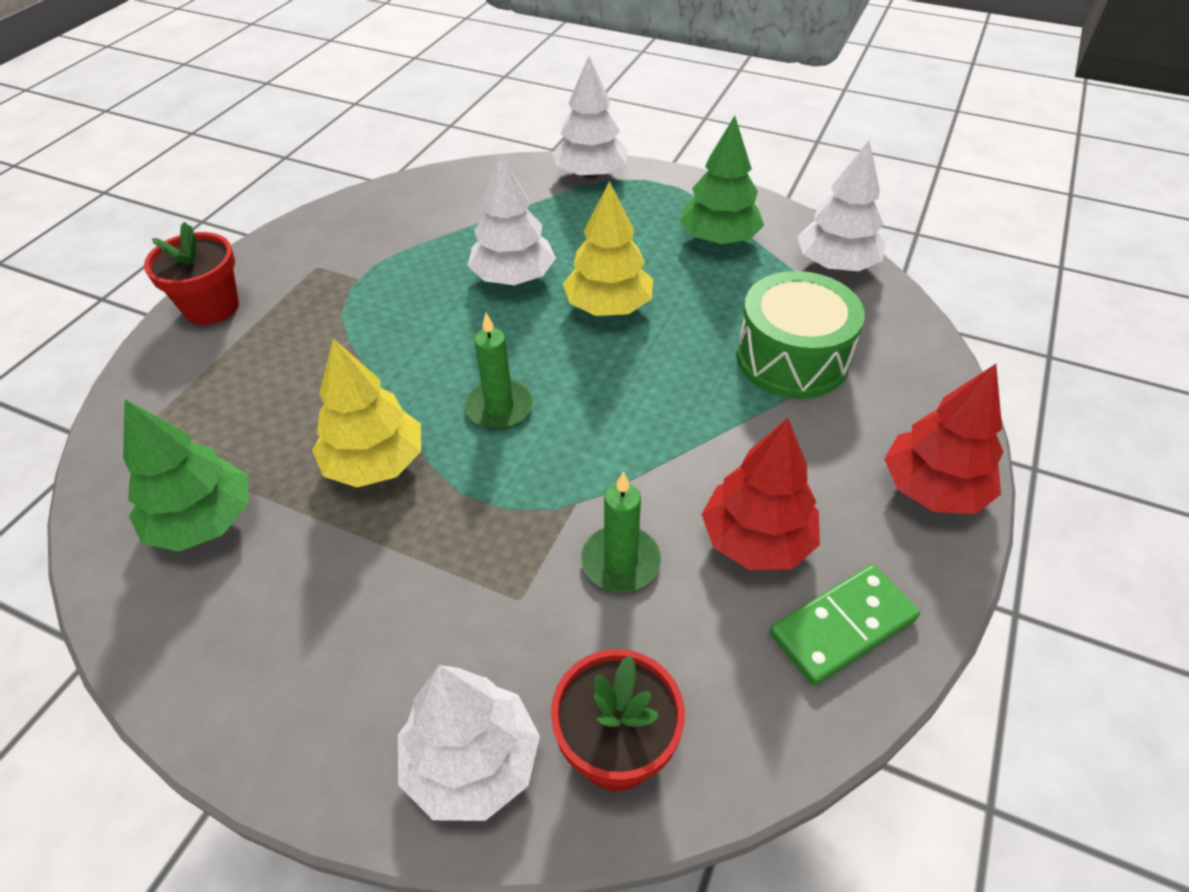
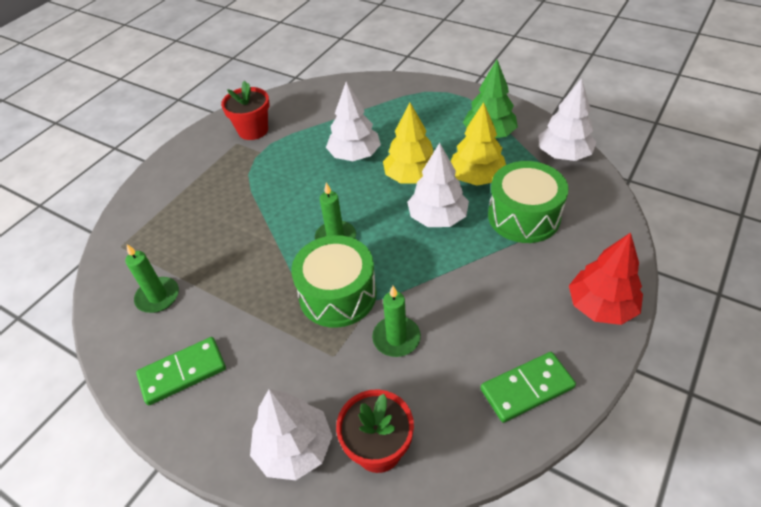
camera: 10 degrees right, 0 degrees up
green tree [123,400,249,551] -> green candle [125,244,179,313]
red flower pot [144,222,239,325] -> red flower pot moved to [221,81,270,140]
yellow tree [312,338,421,487] -> yellow tree moved to [450,102,506,186]
white tree [552,56,628,179] -> white tree moved to [407,143,469,227]
red tree [701,418,820,570] -> none
none -> green domino [136,337,226,406]
none -> green drum [291,235,377,328]

